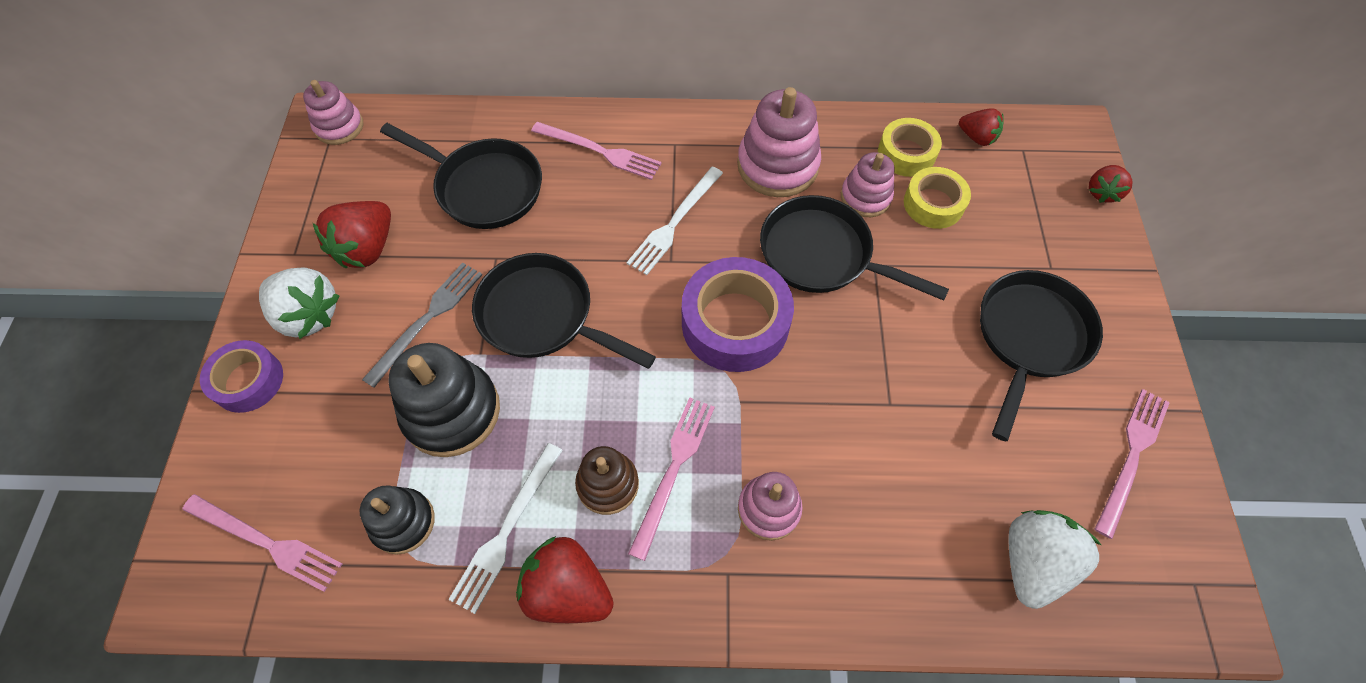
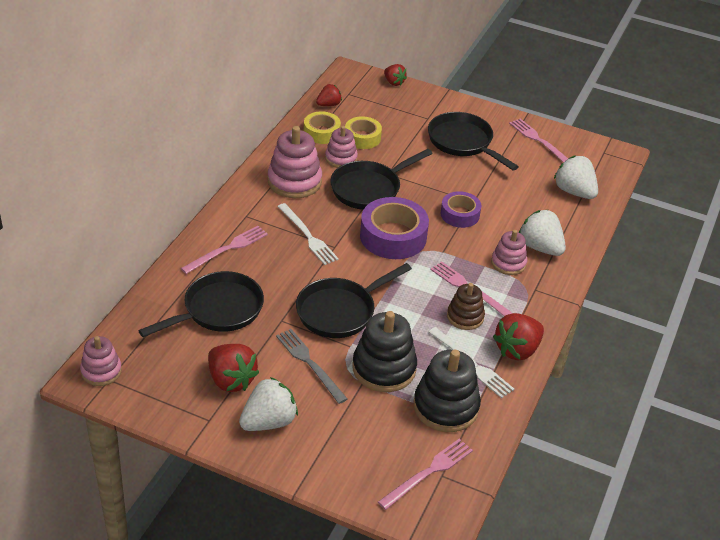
camera: 70 degrees left, 20 degrees down
purple tape [200,340,283,413] -> purple tape moved to [441,191,482,228]
black stacking toy [359,486,435,554] -> black stacking toy [414,350,481,432], size x1.64
none -> white strawberry [519,210,566,256]

